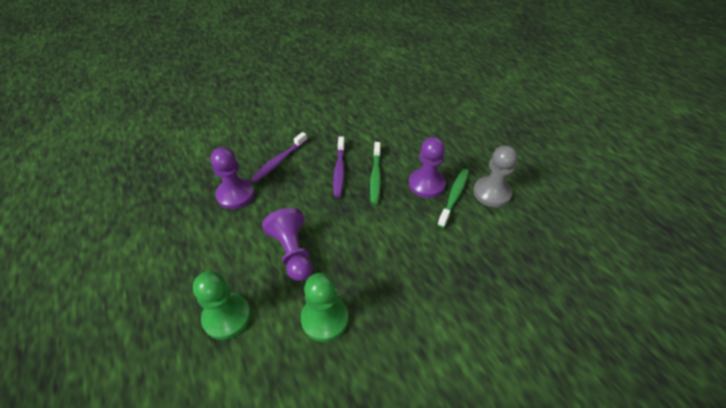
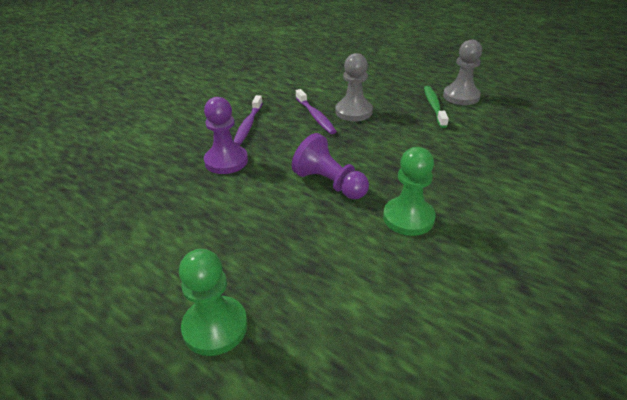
camera: 25 degrees left, 10 degrees down
green pawn [193,271,251,340] -> green pawn moved to [179,249,247,356]
green toothbrush [370,142,381,204] -> grey pawn [335,53,373,121]
purple pawn [409,137,446,198] -> none

